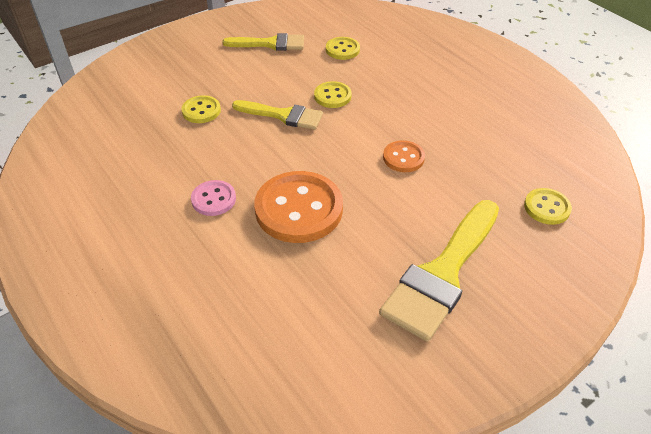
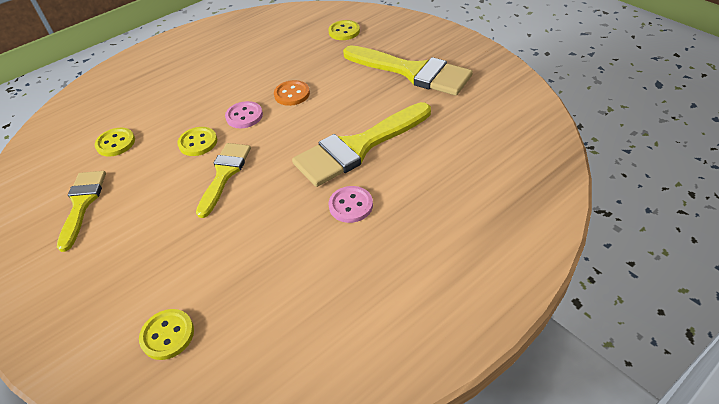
camera: 90 degrees left, 0 degrees up
yellow button [181,95,221,123] -> yellow button moved to [139,309,194,360]
orange button [254,171,343,243] -> yellow brush [292,102,431,187]
none -> pink button [225,101,263,128]

